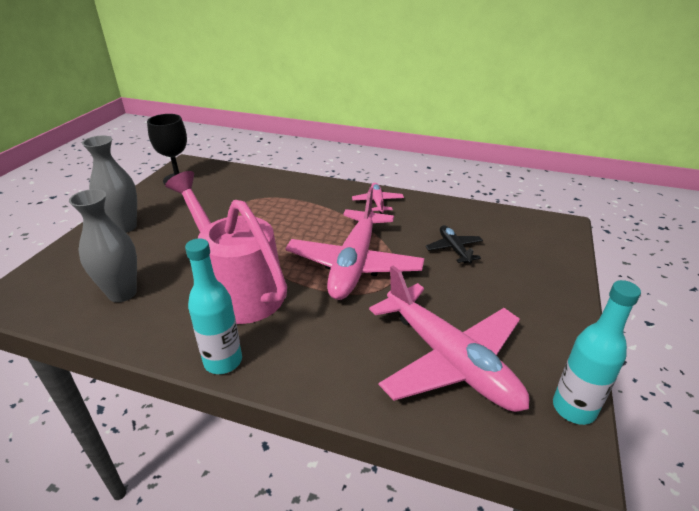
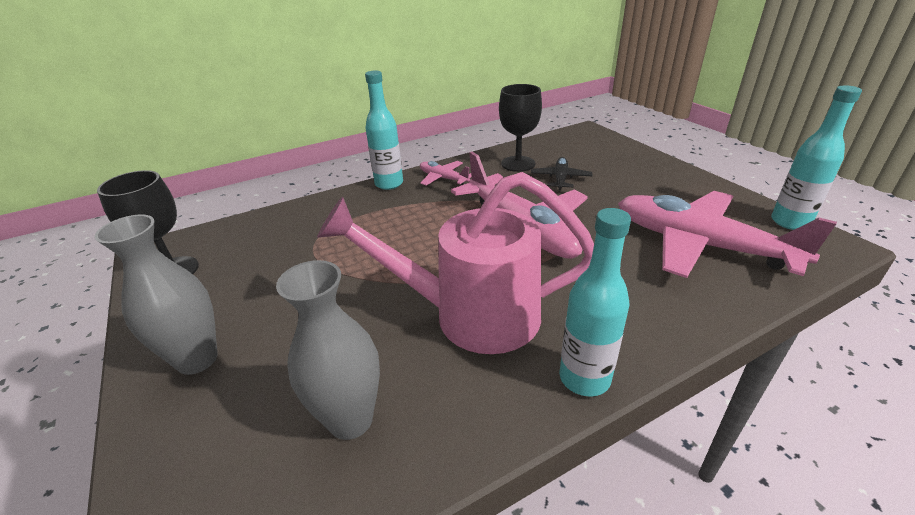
camera: 45 degrees left, 0 degrees up
pink plane [369,266,529,412] -> pink plane turned 150 degrees counterclockwise [618,191,837,278]
black plane [425,225,483,264] -> black plane turned 75 degrees clockwise [531,157,592,190]
none -> turquoise bottle [365,70,403,190]
none -> black goblet [499,84,542,172]

